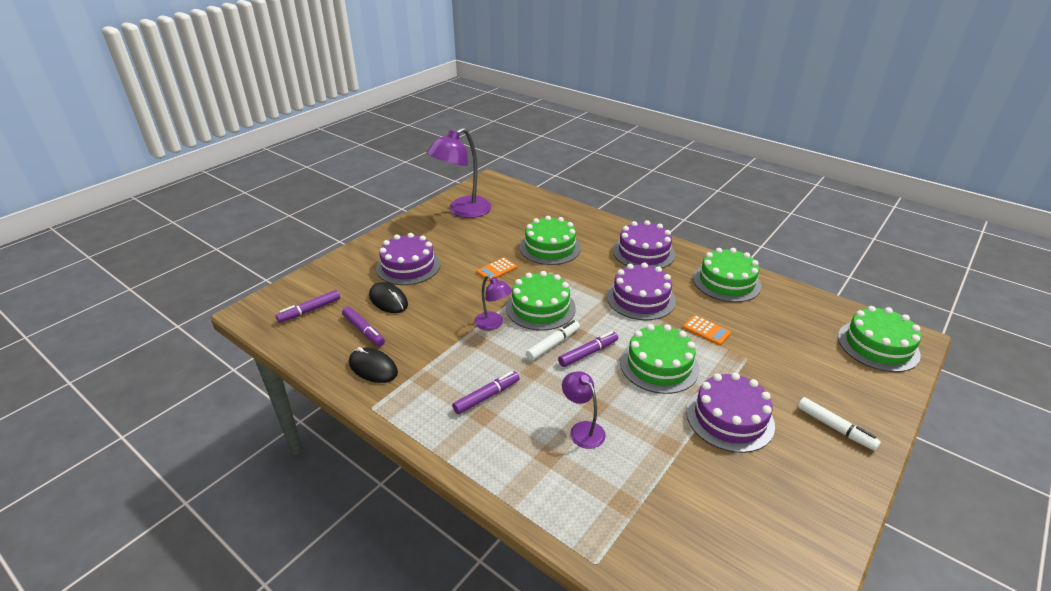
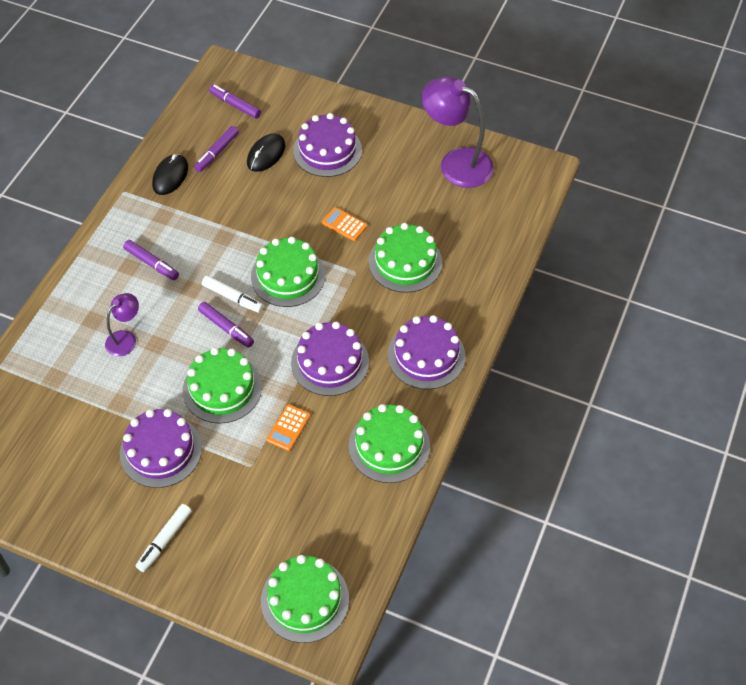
camera: 75 degrees right, 20 degrees up
purple lamp [474,275,512,330] -> none

